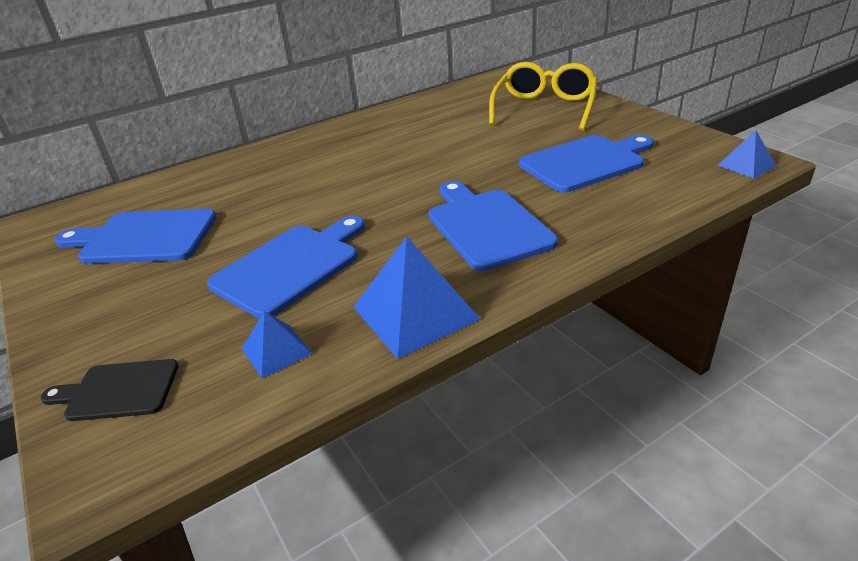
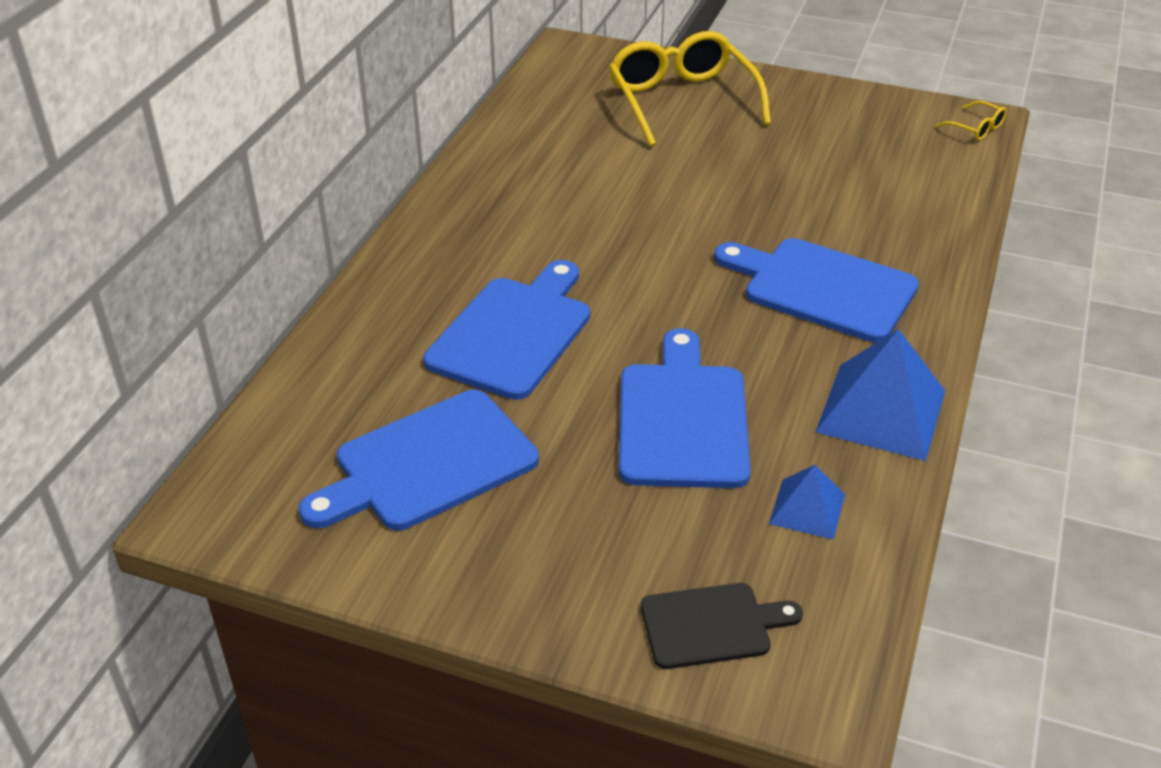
camera: 40 degrees left, 5 degrees up
black cutting board [41,359,179,421] -> black cutting board turned 150 degrees counterclockwise [641,583,803,669]
blue cutting board [519,135,654,193] -> blue cutting board moved to [423,260,590,400]
blue pyramid [717,130,776,179] -> yellow glasses [935,101,1007,140]

